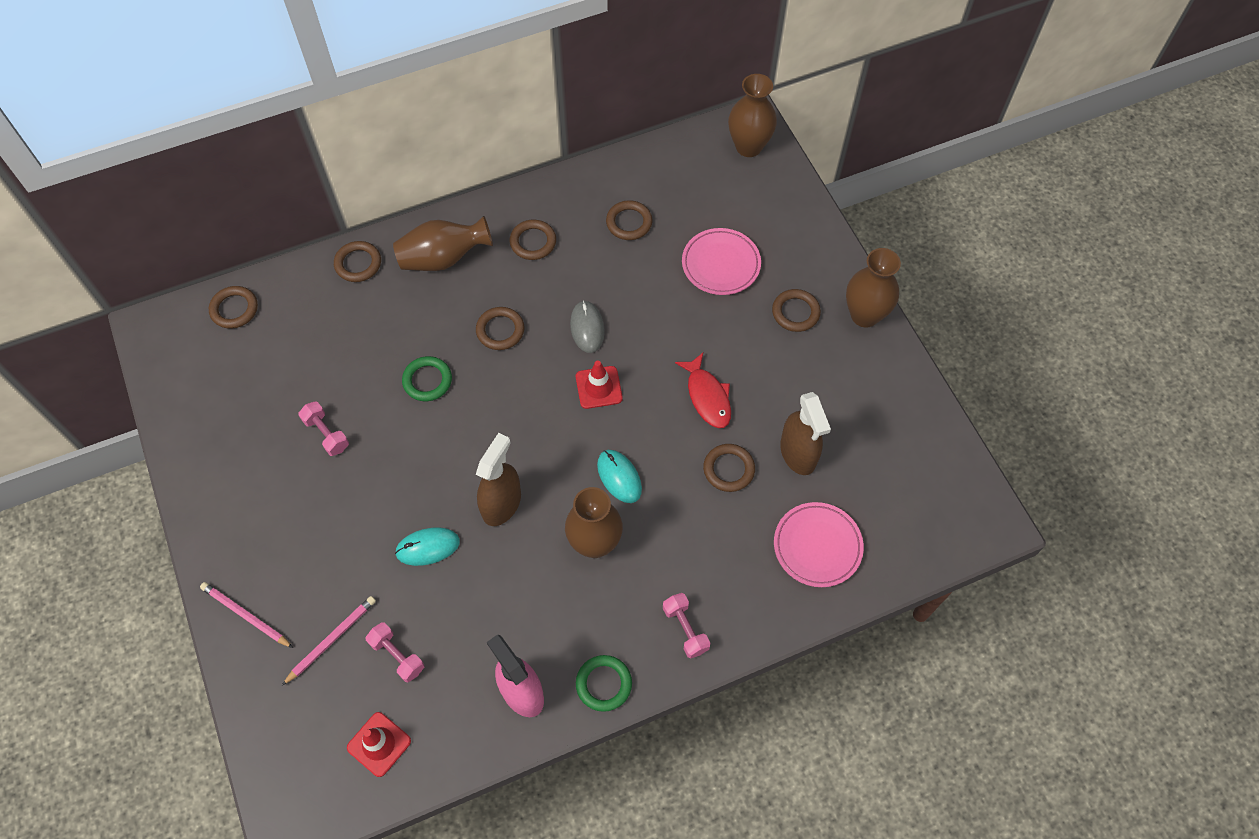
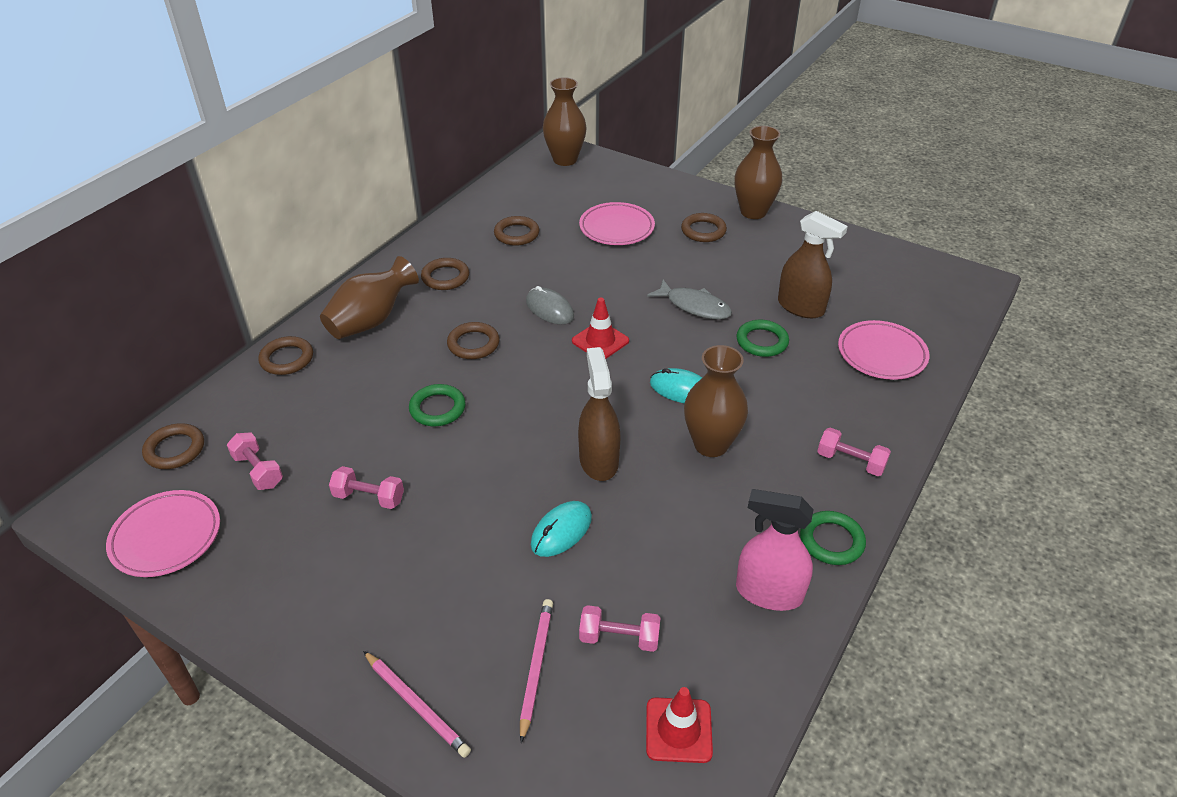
camera: 35 degrees left, 20 degrees down
pink pencil [200,582,293,648] -> pink pencil turned 135 degrees counterclockwise [363,651,471,758]
red fish [675,353,731,428] -> grey fish [647,280,732,320]
brown ring [703,444,755,492] -> green ring [736,320,789,357]
none -> pink plate [106,490,220,577]
none -> pink dumbbell [227,433,283,490]

